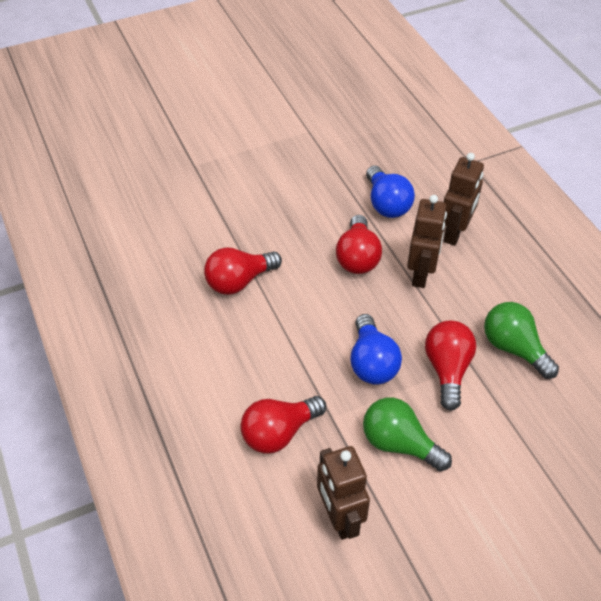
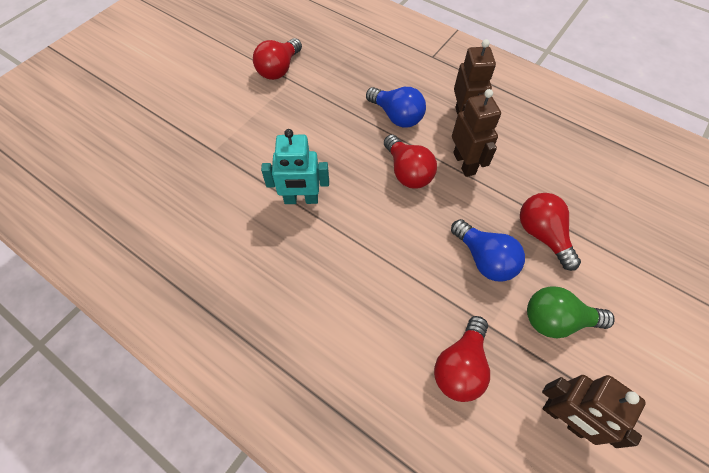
camera: 30 degrees left, 10 degrees up
red light bulb [204,248,282,295] -> red light bulb moved to [253,38,302,80]
green light bulb [484,302,559,379] -> none
none -> turquoise robot [261,129,329,204]

